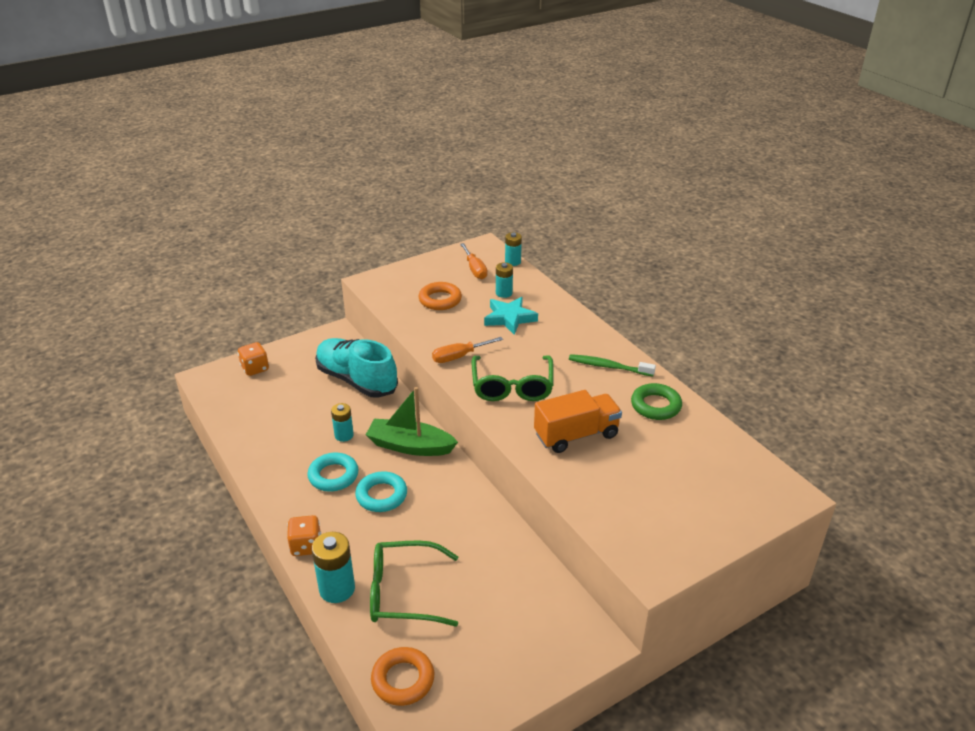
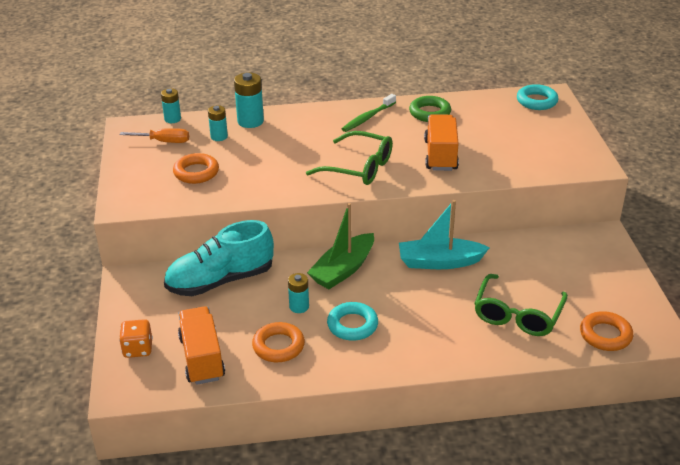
camera: 65 degrees left, 0 degrees up
orange dice [287,515,321,556] -> none
turquoise battery [312,532,355,603] -> turquoise battery moved to [234,72,264,128]
turquoise ring [355,472,407,512] -> turquoise ring moved to [517,84,559,110]
orange screwdriver [432,337,503,363] -> none
turquoise star [484,297,538,335] -> none
none -> orange truck [178,306,225,385]
none -> orange ring [252,322,305,362]
none -> turquoise boat [399,200,489,269]

